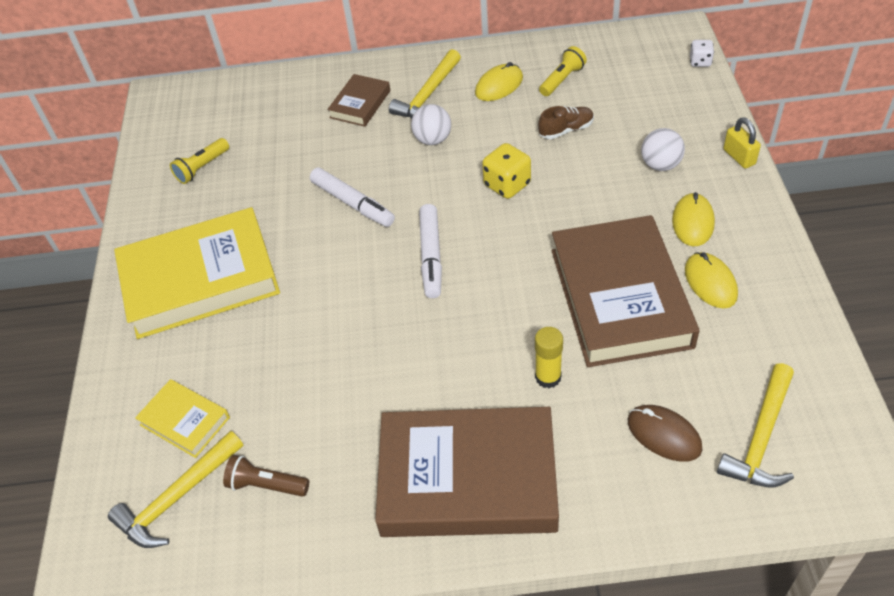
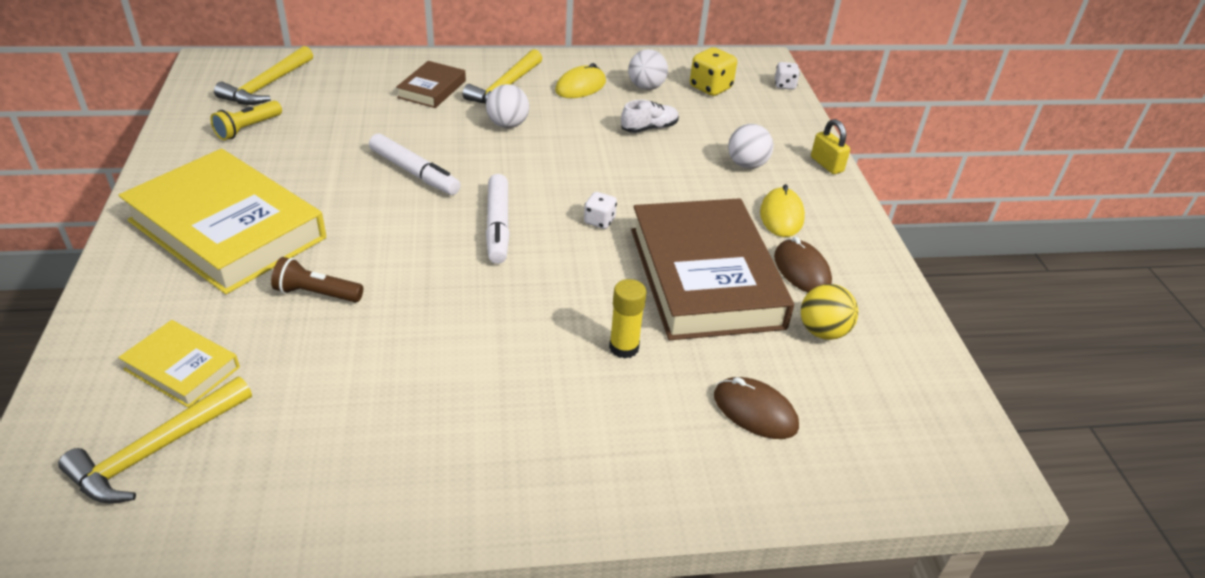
camera: 10 degrees left, 10 degrees down
yellow book [114,207,280,339] -> yellow book turned 60 degrees clockwise [119,149,326,294]
brown flashlight [223,455,309,497] -> brown flashlight moved to [271,257,363,302]
brown book [375,407,559,537] -> none
yellow dice [482,143,531,199] -> yellow dice moved to [690,47,737,96]
brown shoe [538,106,594,139] -> white shoe [621,100,679,133]
yellow flashlight [539,46,587,96] -> white ball [628,49,668,90]
yellow mouse [685,252,738,309] -> brown mouse [774,237,832,293]
yellow hammer [717,363,794,487] -> yellow hammer moved to [214,46,313,105]
none -> white dice [584,192,617,229]
none -> yellow ball [801,284,858,340]

